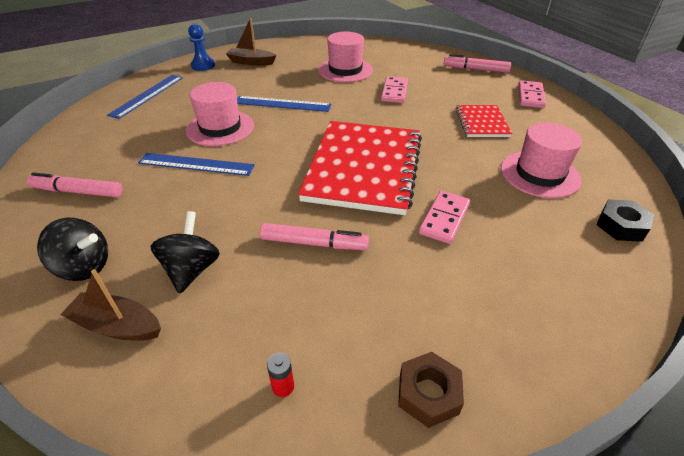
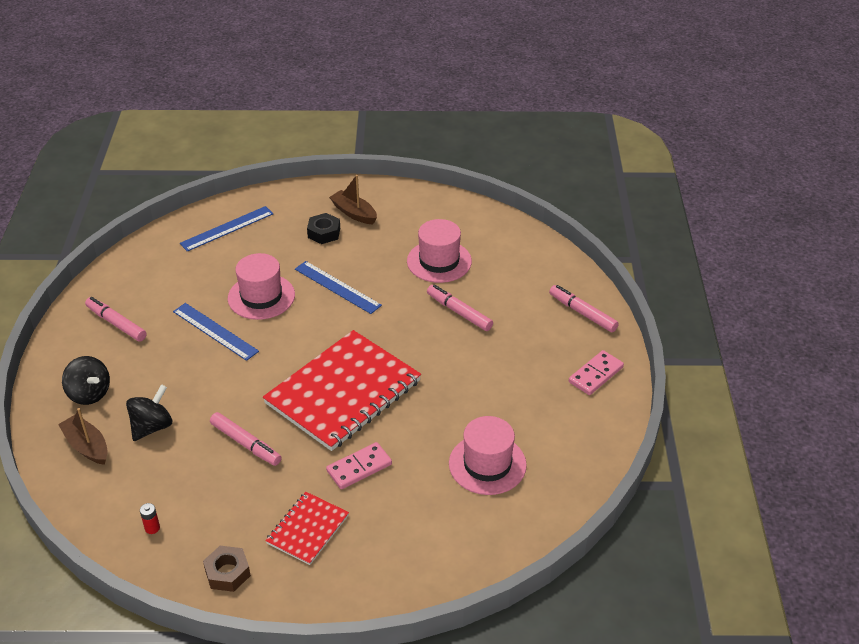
camera: 30 degrees right, 0 degrees up
blue pawn [188,24,215,71] -> none
pink domino [381,76,408,103] -> pink marker [427,285,493,331]
red notebook [455,105,512,137] -> red notebook moved to [265,492,349,565]
black nut [597,199,654,242] -> black nut moved to [307,213,340,244]

